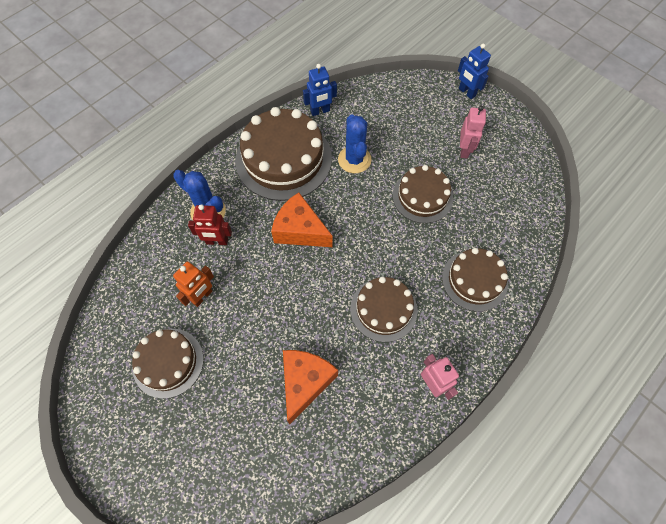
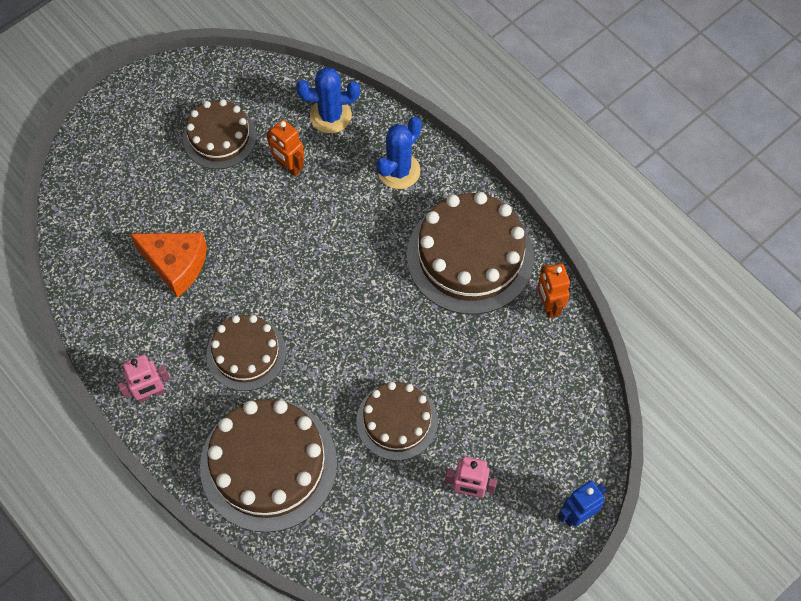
camera: 95 degrees right, 0 degrees up
red robot [188,204,232,245] -> none
orange cheese [271,192,332,247] -> none
blue robot [303,64,337,116] -> orange robot [537,263,570,318]
blue cactus [338,114,372,173] -> blue cactus moved to [296,67,360,133]
brown cake [442,248,508,312] -> brown cake [200,399,337,533], size x1.65

